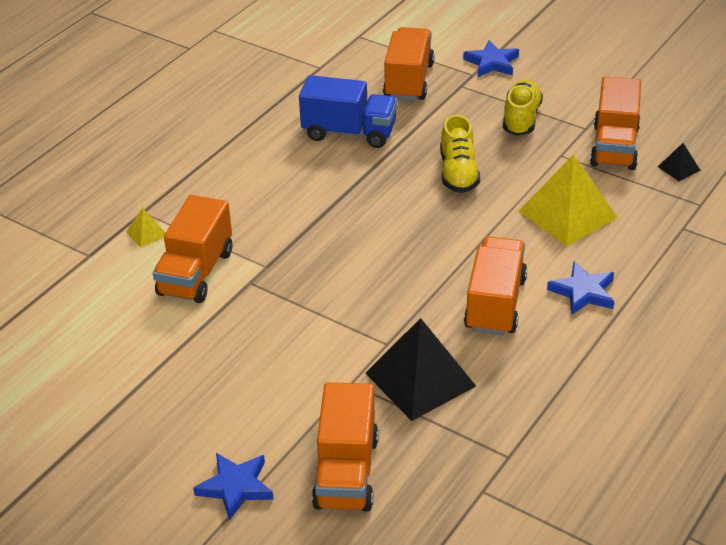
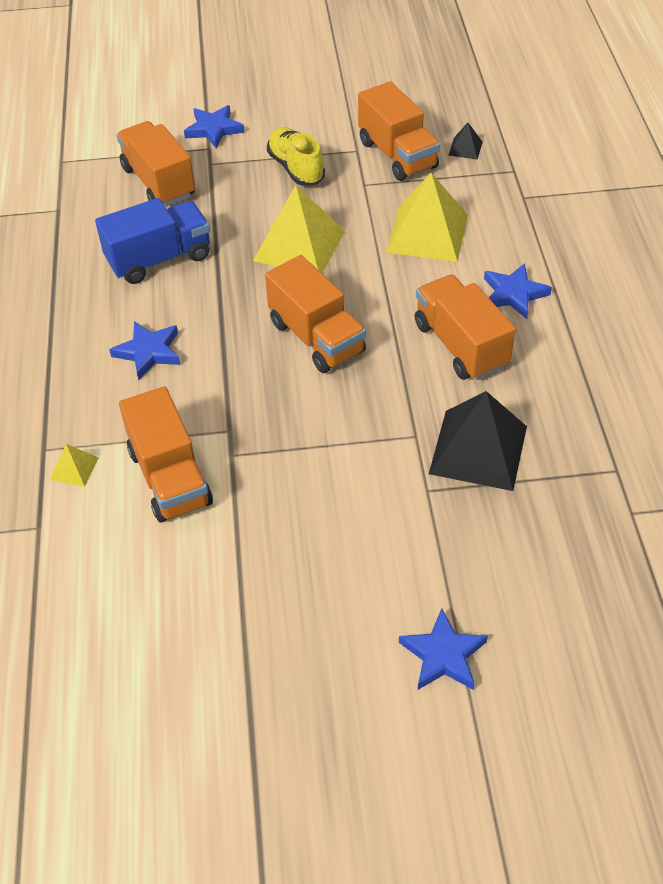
camera: 40 degrees left, 10 degrees up
orange truck [312,382,379,512] -> orange truck moved to [265,255,366,373]
yellow shoe [440,114,480,193] -> yellow pyramid [253,185,345,273]
none -> blue star [109,321,181,380]

